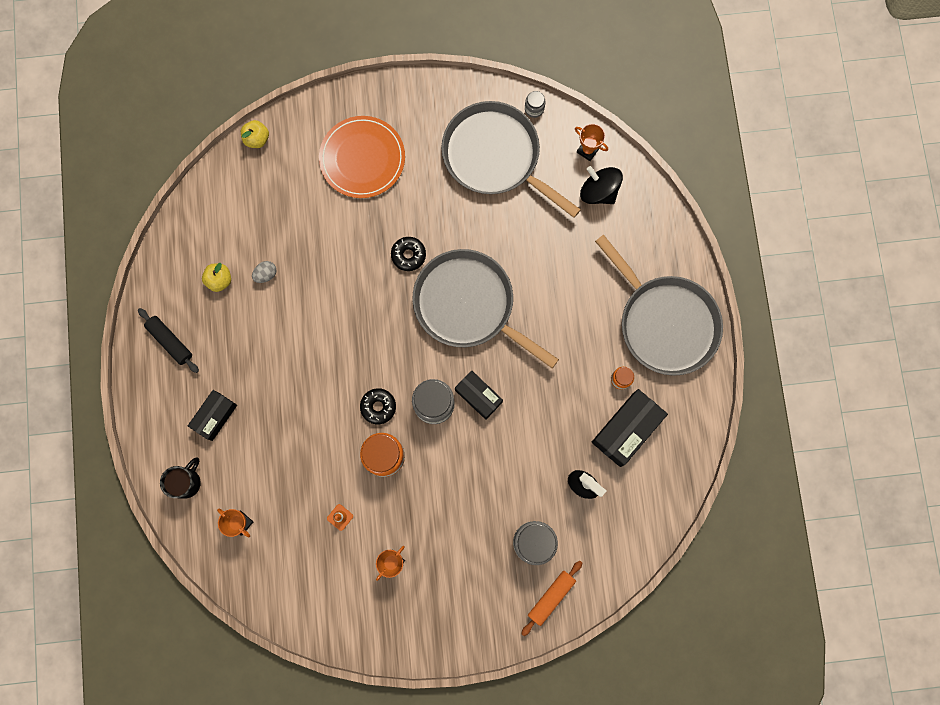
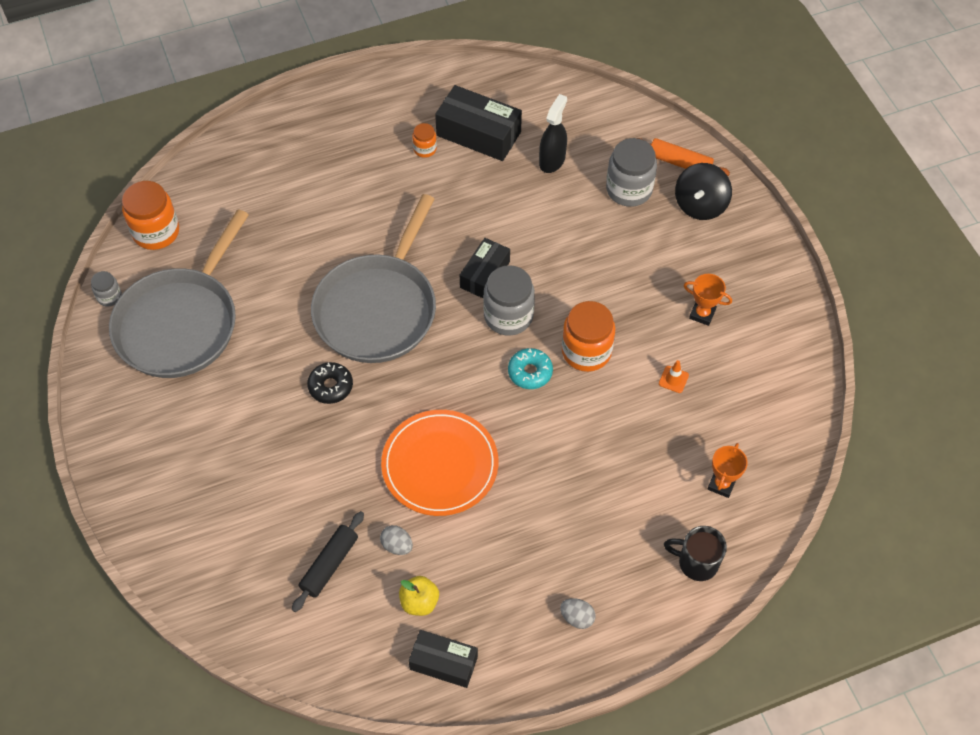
camera: 105 degrees left, 20 degrees down
black rolling pin [138,308,199,373] -> black rolling pin moved to [292,511,364,612]
black box [188,390,237,441] -> black box moved to [408,630,478,688]
yellow apple [241,120,269,148] -> none
orange plate [319,116,405,198] -> orange plate moved to [381,410,498,516]
black donut [360,388,396,424] -> turquoise donut [508,348,553,389]
orange trophy [575,124,608,161] -> orange jar [122,181,179,250]
black spinning top [580,166,623,204] -> black spinning top moved to [675,163,732,220]
grey pan [595,235,723,376] -> none
none -> grey egg [560,598,595,629]

